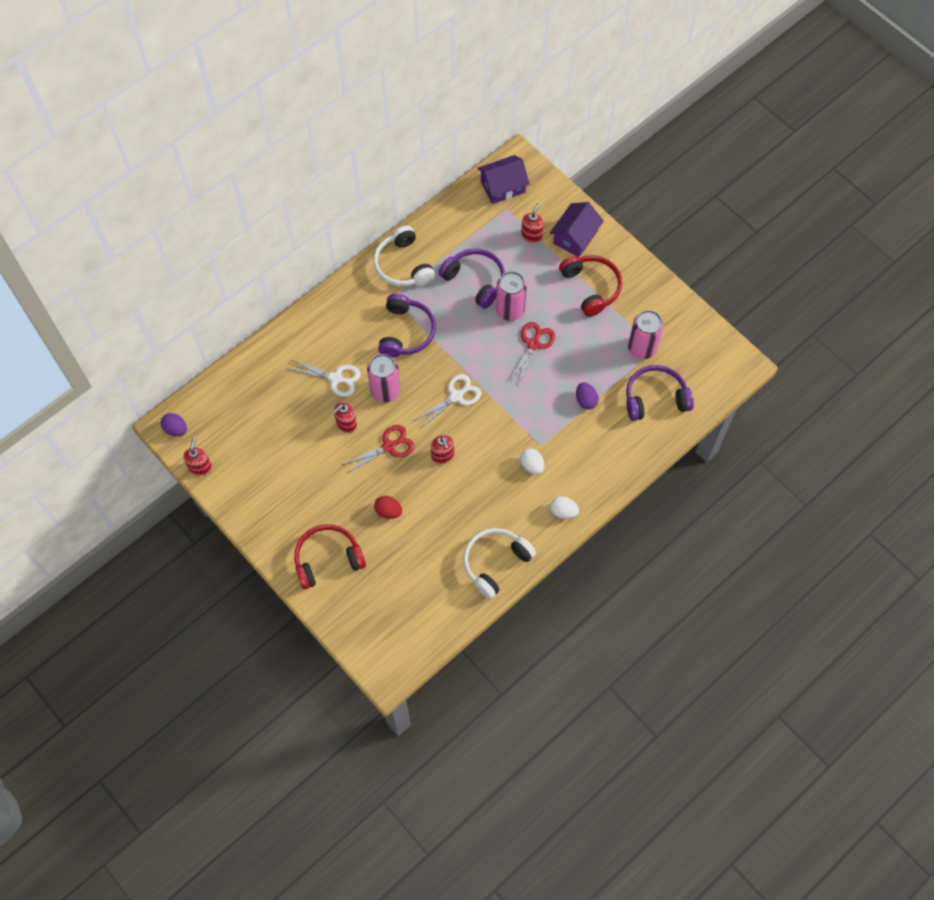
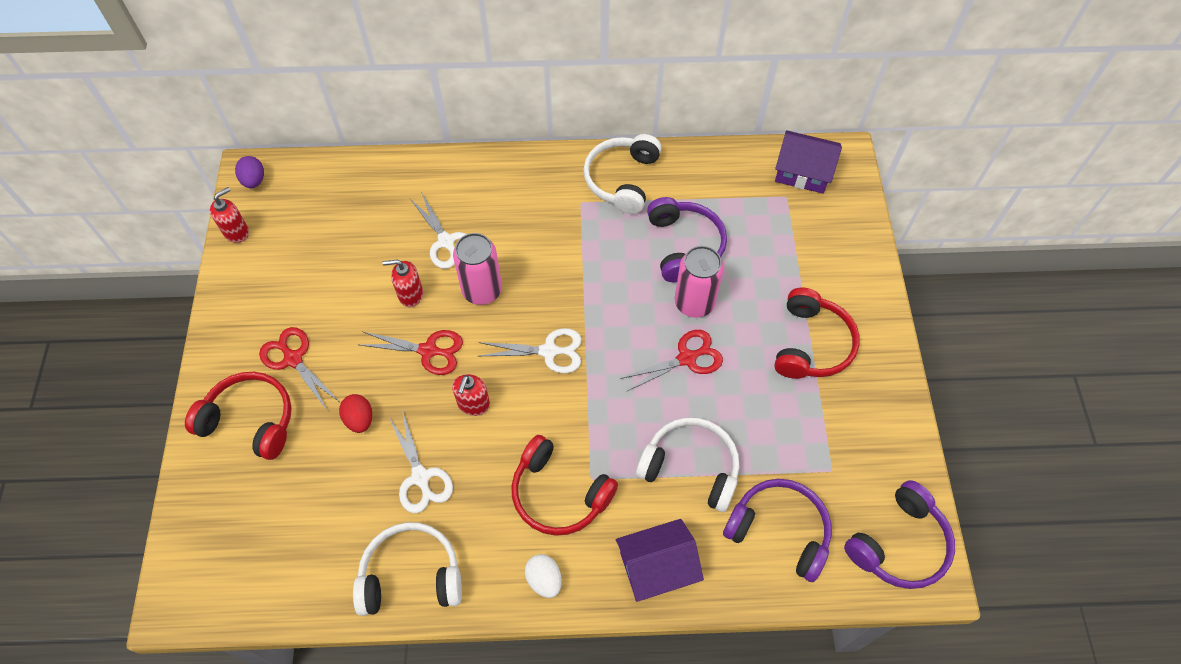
camera: 40 degrees right, 5 degrees down
purple headphones [378,294,436,358] -> purple headphones moved to [844,480,955,589]
white egg [520,448,544,474] -> red headphones [511,435,618,536]
red soap dispenser [521,203,544,243] -> none
purple house [550,202,604,257] -> purple house moved to [616,519,704,602]
purple egg [576,383,599,410] -> white headphones [636,417,739,512]
pink can [628,310,664,359] -> none
none -> red scissors [259,327,338,410]
none -> white scissors [389,410,453,513]

